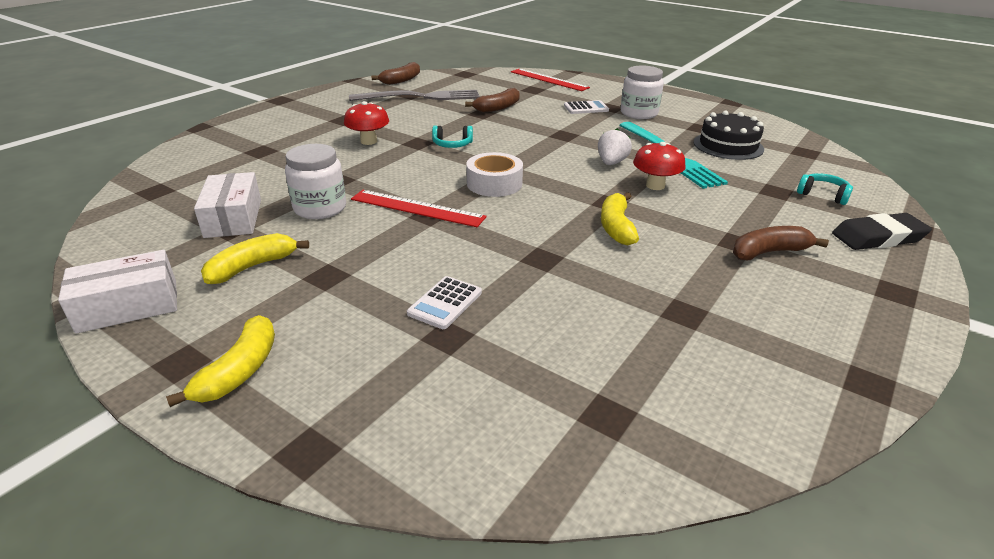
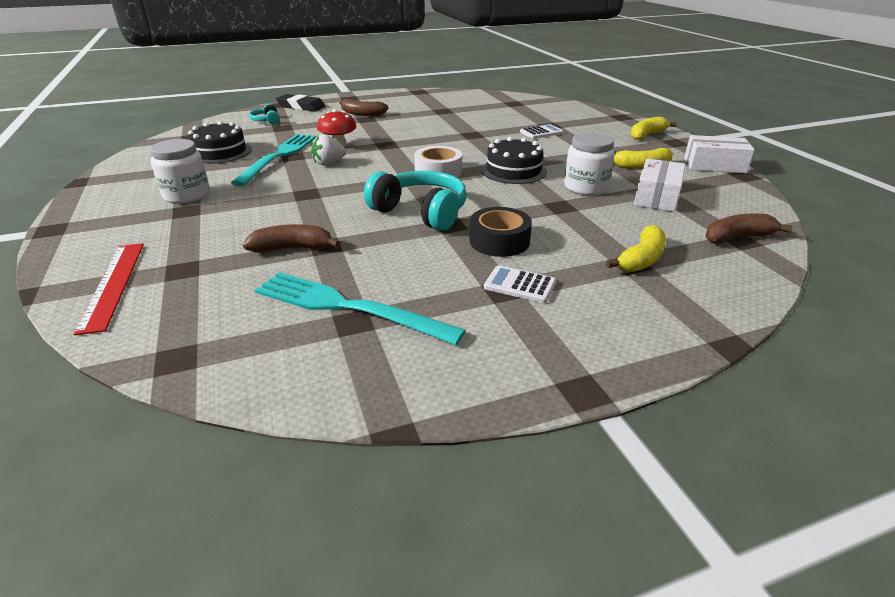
camera: 145 degrees left, 0 degrees up
red mushroom [344,101,389,145] -> black tape [469,207,532,257]
grey fork [349,90,480,101] -> turquoise fork [255,272,466,345]
red ruler [351,190,487,227] -> black cake [481,137,547,184]
brown banana [371,62,420,85] -> brown banana moved to [706,213,792,244]
turquoise headphones [432,125,473,148] -> turquoise headphones [364,171,467,231], size x2.02
white calculator [564,100,609,114] -> white calculator moved to [484,266,556,303]
yellow banana [601,192,639,245] -> yellow banana moved to [606,225,666,272]

